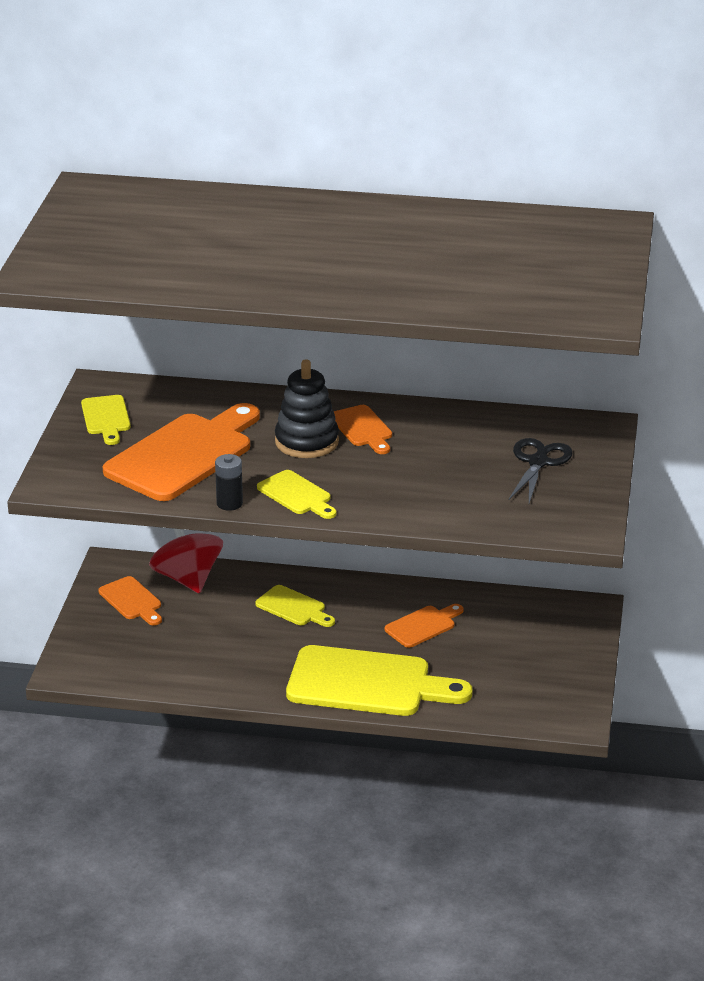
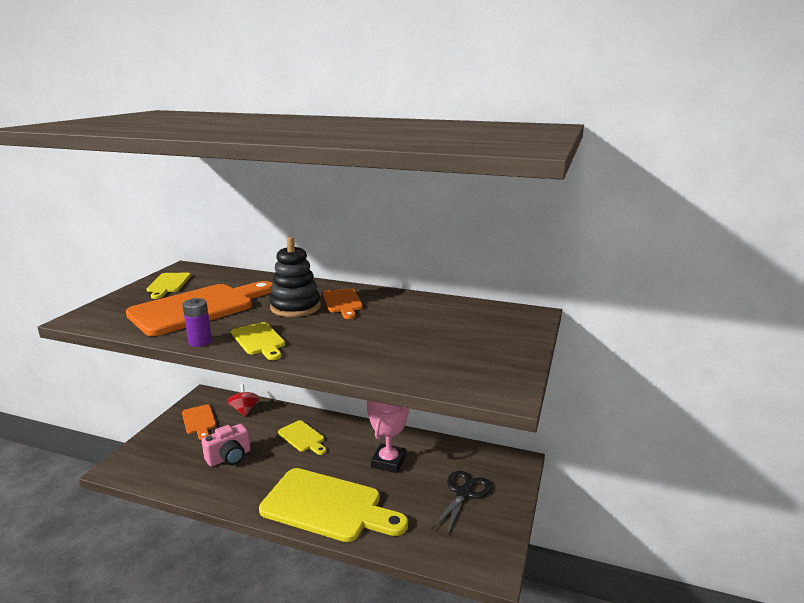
camera: 10 degrees right, 10 degrees down
red spinning top [149,529,223,594] -> red spinning top [227,384,259,416], size x0.59
black battery [215,454,243,511] -> purple battery [182,298,212,347]
orange cutting board [385,604,464,648] -> pink trophy [367,400,409,473]
black scissors [508,438,572,503] -> black scissors moved to [431,471,491,535]
none -> pink camera [201,424,250,467]

